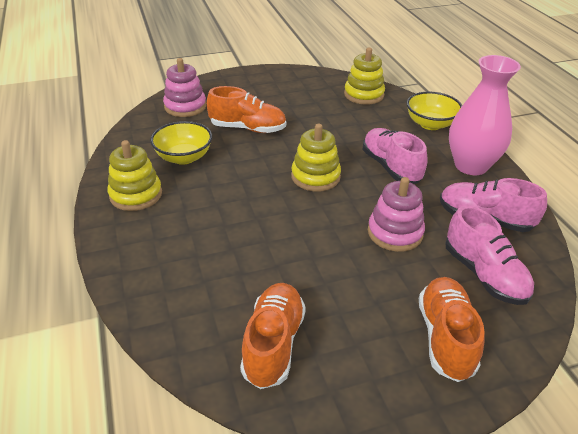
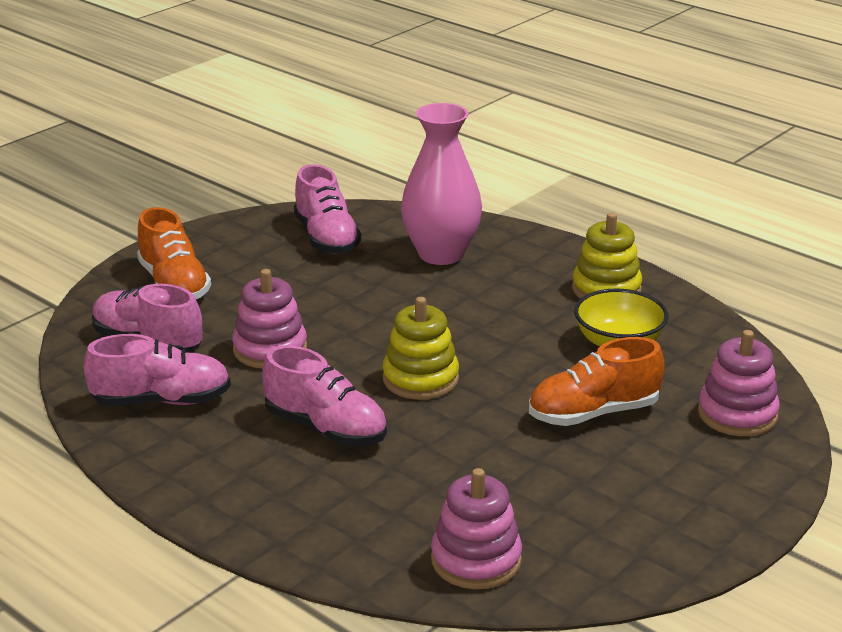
camera: 150 degrees right, 10 degrees down
orange shoe [240,283,306,389] -> pink shoe [294,164,361,254]
yellow stacking toy [344,48,385,105] -> pink stacking toy [431,468,522,589]
yellow bowl [407,91,462,130] -> none
pink vase [449,55,521,175] -> pink vase moved to [401,103,482,265]

